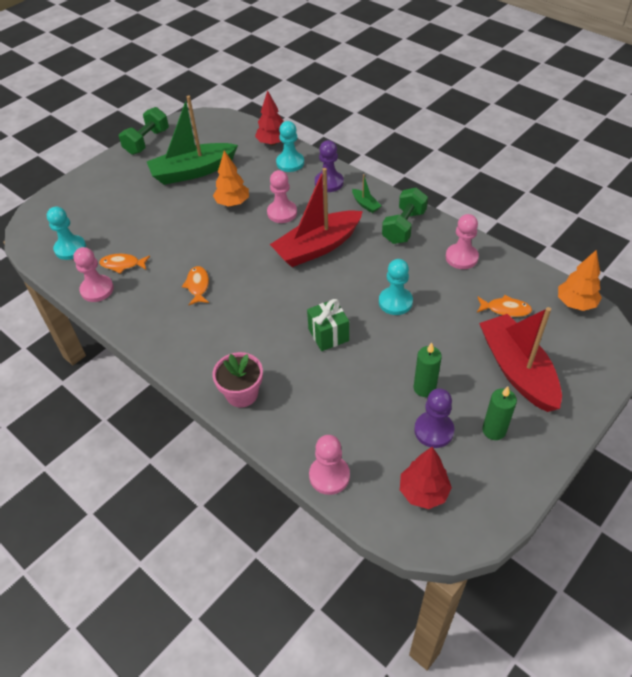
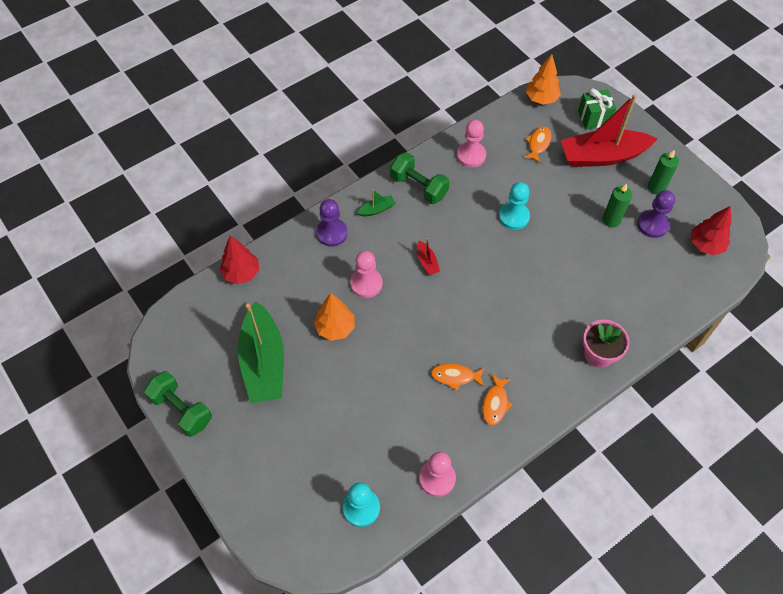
camera: 80 degrees left, 10 degrees up
orange fish [99,254,150,274] -> orange fish moved to [482,374,513,425]
red boat [270,168,363,267] -> red boat [417,238,440,275], size x0.40
turquoise pawn [276,121,304,172] -> none
green gift [307,299,349,351] -> green gift moved to [578,88,616,130]
pink pawn [309,435,350,495] -> none

